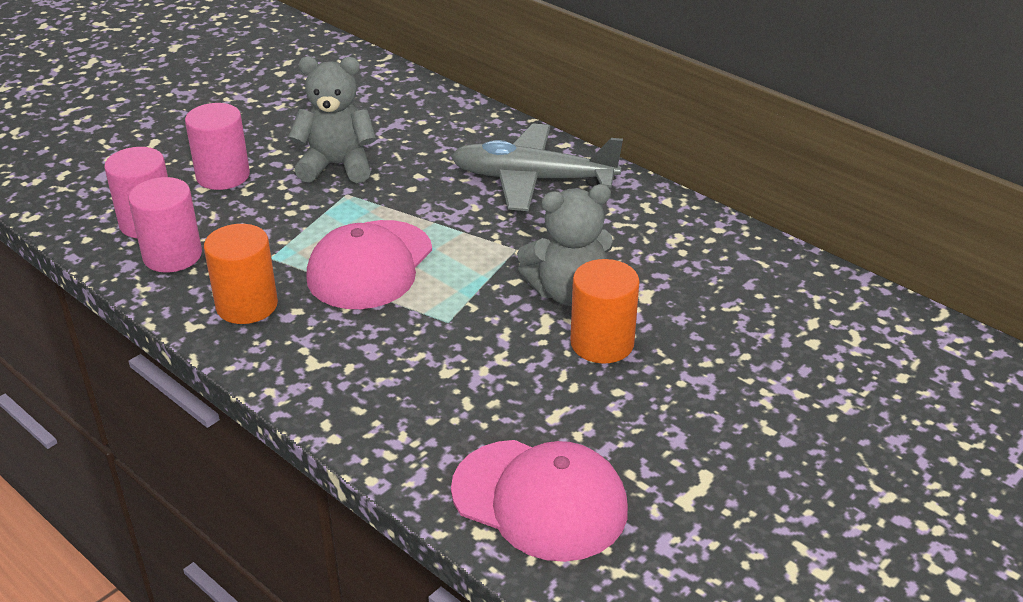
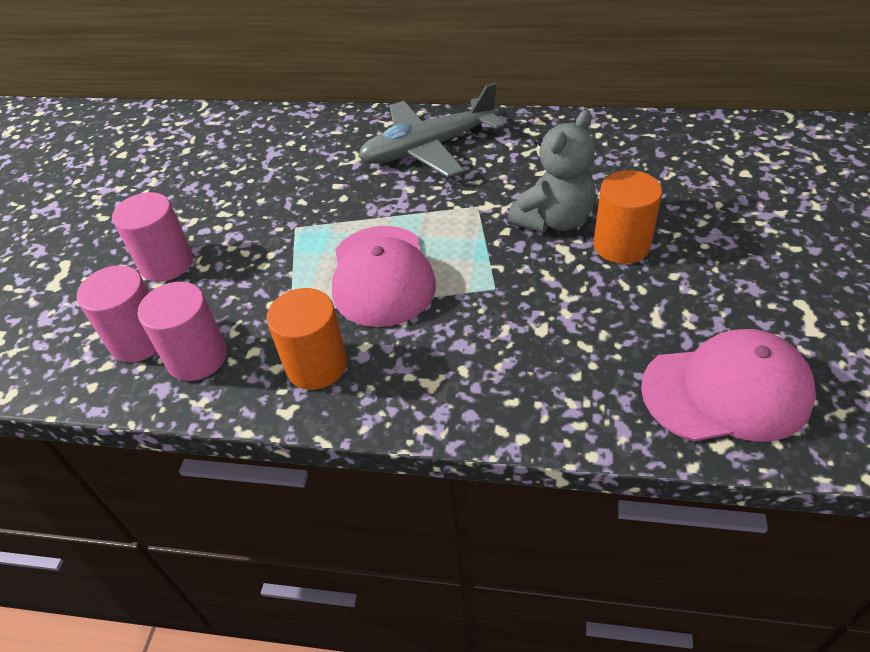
camera: 30 degrees left, 10 degrees up
grey teddy bear [288,56,376,183] -> none

